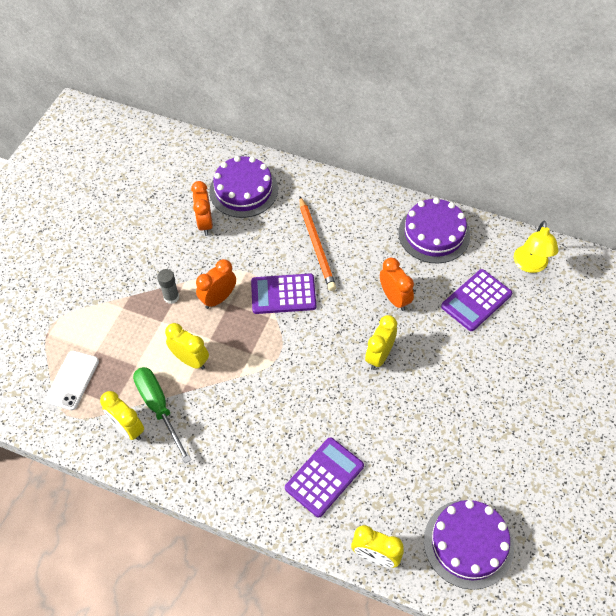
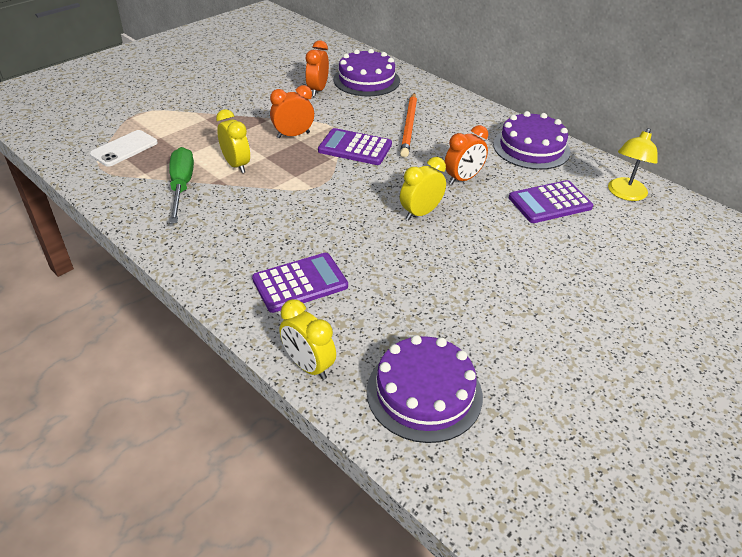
camera: 20 degrees right, 15 degrees down
yellow clock [100,391,144,441] -> none
grey glue stick [157,269,179,304] -> none
orange clock [380,258,414,311] -> orange clock turned 60 degrees clockwise [445,125,488,185]

